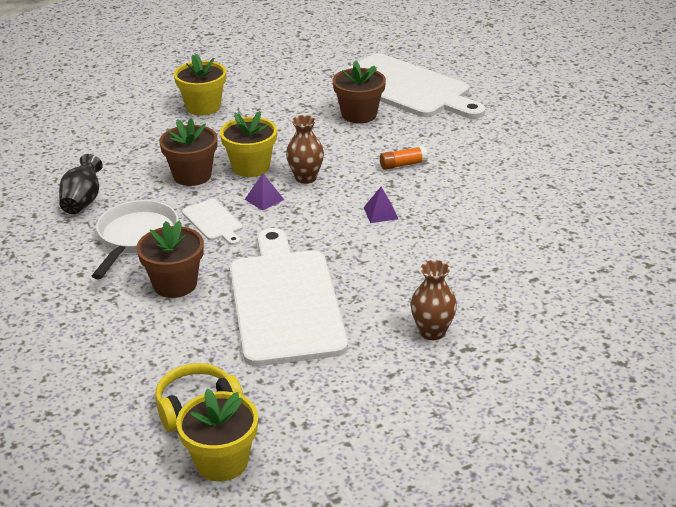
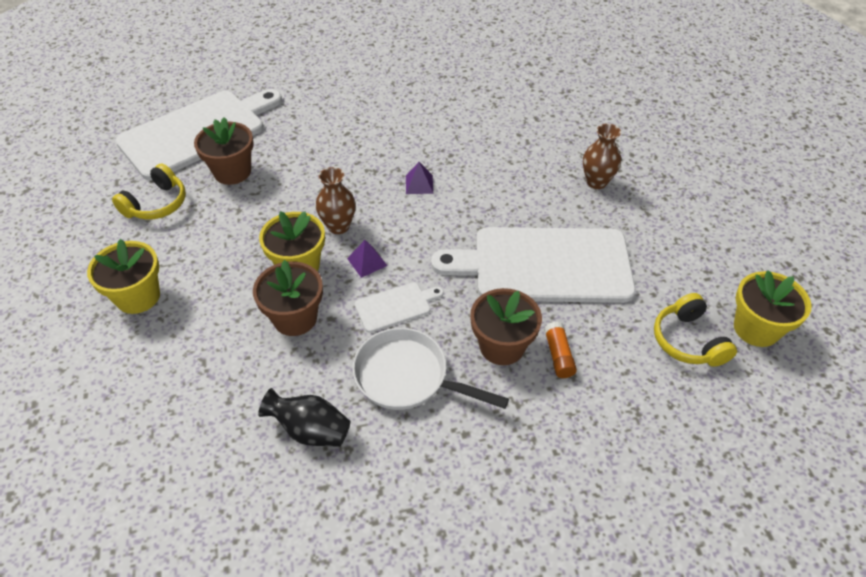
camera: 80 degrees left, 15 degrees up
orange glue stick [380,146,428,170] -> orange glue stick moved to [544,321,577,378]
none -> yellow headphones [112,163,186,220]

